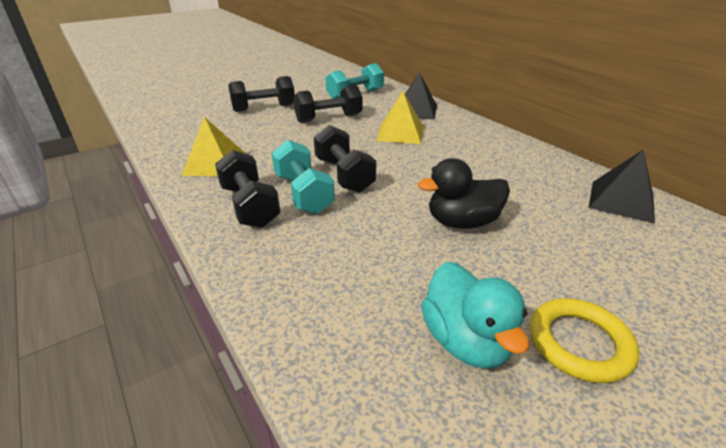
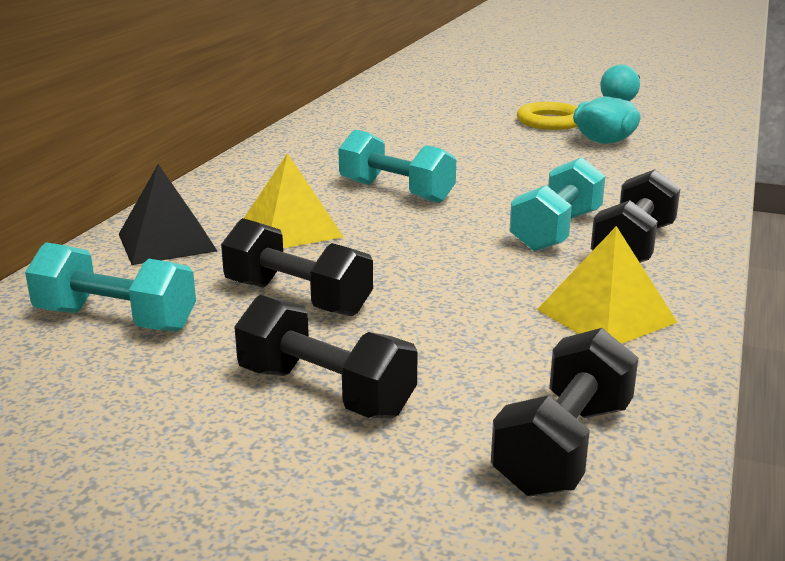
camera: 125 degrees left, 10 degrees down
black dumbbell [314,125,376,193] -> black dumbbell moved to [491,328,638,497]
black duck [418,158,510,229] -> none
black pyramid [589,150,655,223] -> none
none -> turquoise dumbbell [338,130,456,203]

